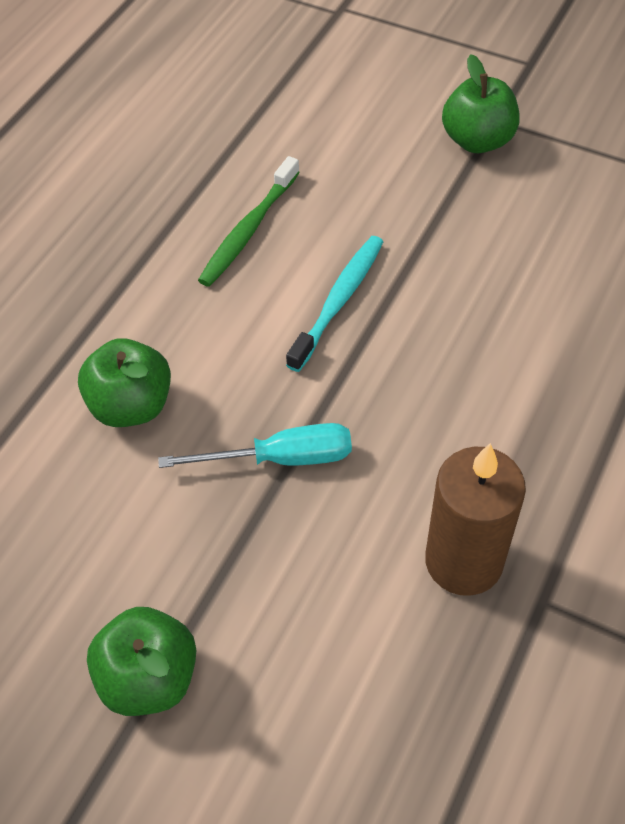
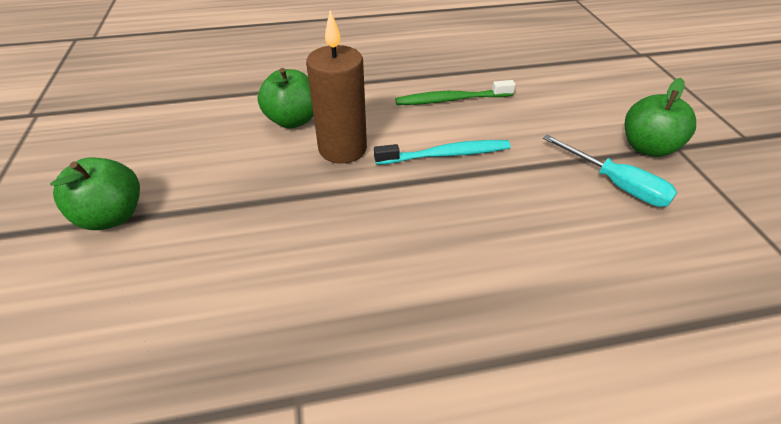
camera: 50 degrees right, 10 degrees down
turquoise screwdriver [158,423,352,468] -> turquoise screwdriver moved to [543,135,677,207]
brown candle [425,443,526,596] -> brown candle moved to [306,10,367,164]

